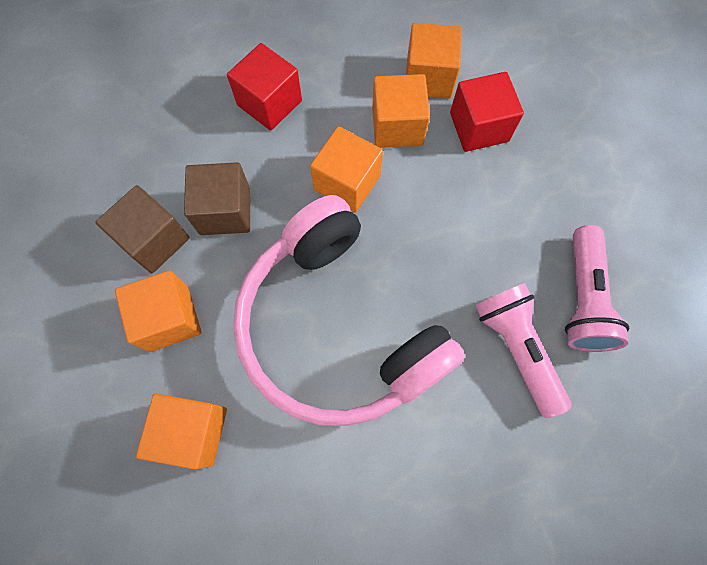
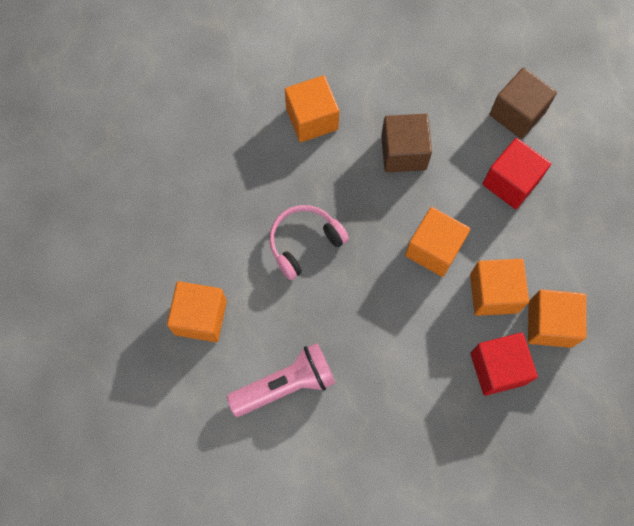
camera: 90 degrees right, 0 degrees up
brown cube [95,185,189,273] -> brown cube moved to [489,68,557,139]
orange cube [136,394,227,469] -> orange cube moved to [167,281,227,342]
pink headphones [233,195,465,426] -> pink headphones [269,205,349,280], size x0.45
pink flashlight [565,225,630,352] -> none

